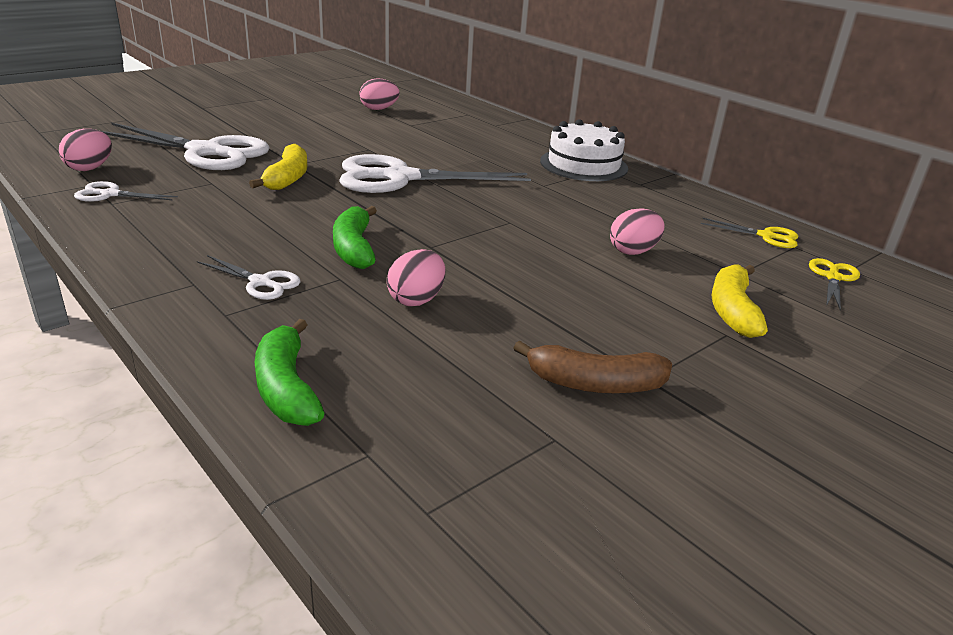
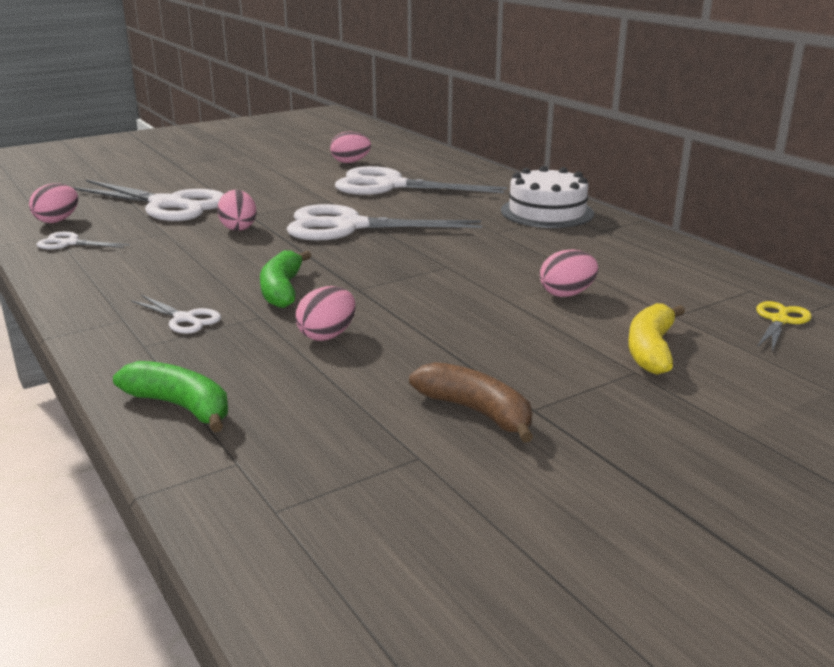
camera: 10 degrees right, 5 degrees down
yellow banana [249,144,308,190] -> pink egg [217,190,257,231]
green banana [255,319,324,426] -> green banana turned 135 degrees clockwise [113,361,228,432]
brown banana [513,340,672,393] -> brown banana turned 150 degrees counterclockwise [409,362,533,442]
yellow scissors [701,218,798,248] -> none
none -> white scissors [335,166,507,195]

